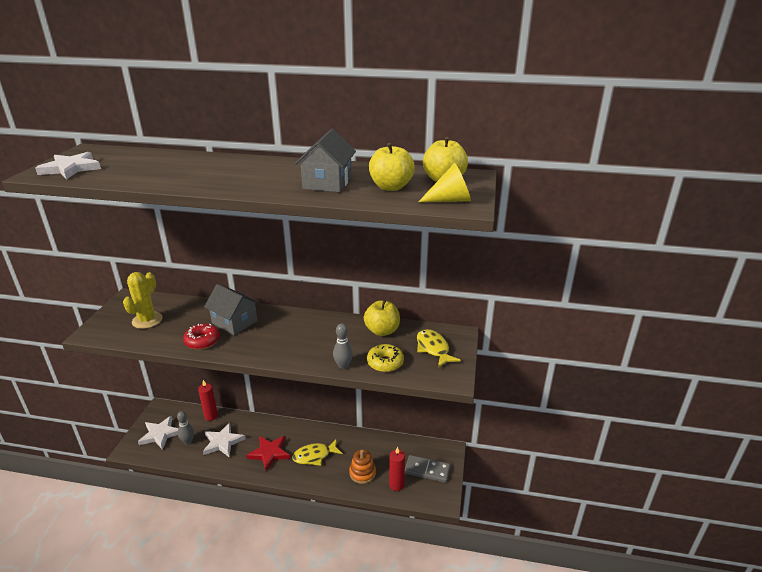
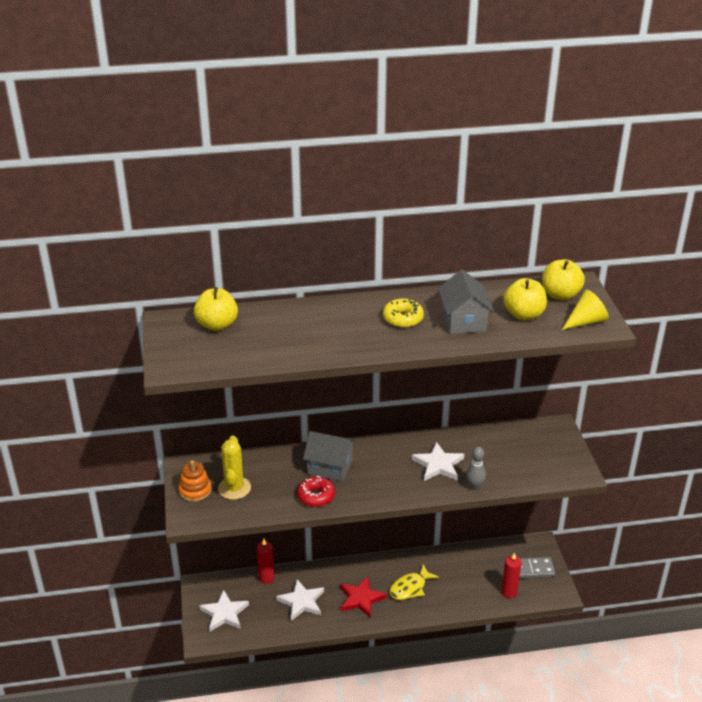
camera: 20 degrees left, 5 degrees up
white star [35,152,101,179] -> white star moved to [412,442,464,481]
grey bowling pin [177,411,194,445] -> none
orange stacking toy [349,449,376,484] -> orange stacking toy moved to [179,460,212,502]
yellow apple [364,300,400,336] -> yellow apple moved to [194,287,238,331]
yellow donut [367,344,404,372] -> yellow donut moved to [383,298,424,328]
yellow fish [417,329,461,368] -> none

